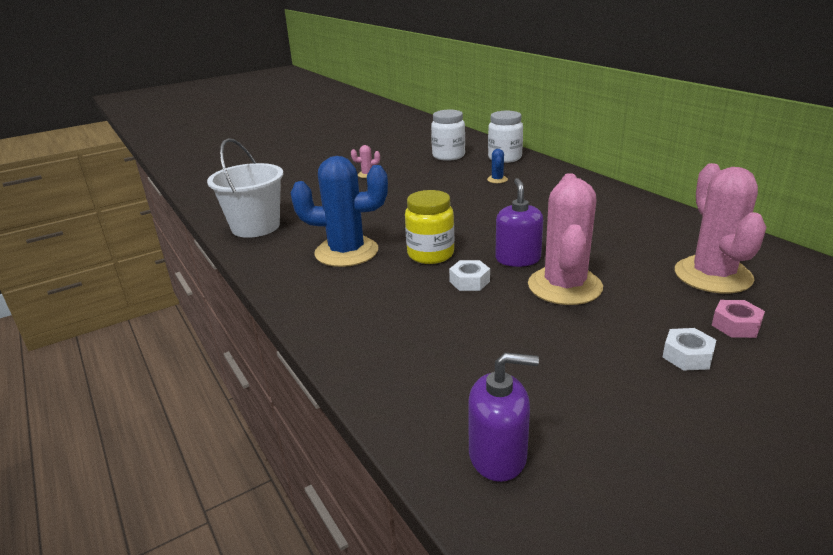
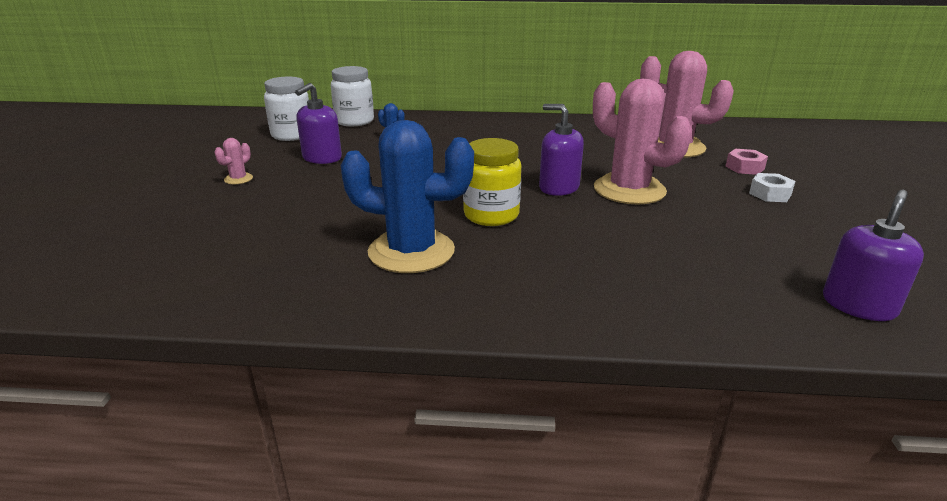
camera: 55 degrees left, 0 degrees up
white bucket [207,138,284,238] -> none
blue cactus [291,156,388,267] -> blue cactus turned 60 degrees clockwise [341,120,474,273]
white nut [449,260,490,291] -> none
none -> purple soap dispenser [295,83,342,164]

